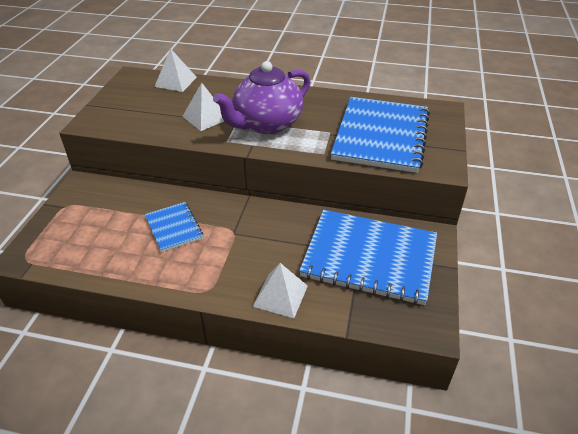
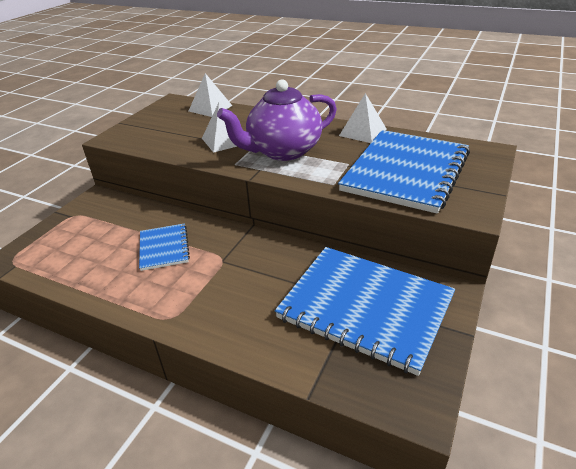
camera: 15 degrees right, 5 degrees down
white pyramid [252,263,308,318] -> white pyramid moved to [339,93,387,143]

